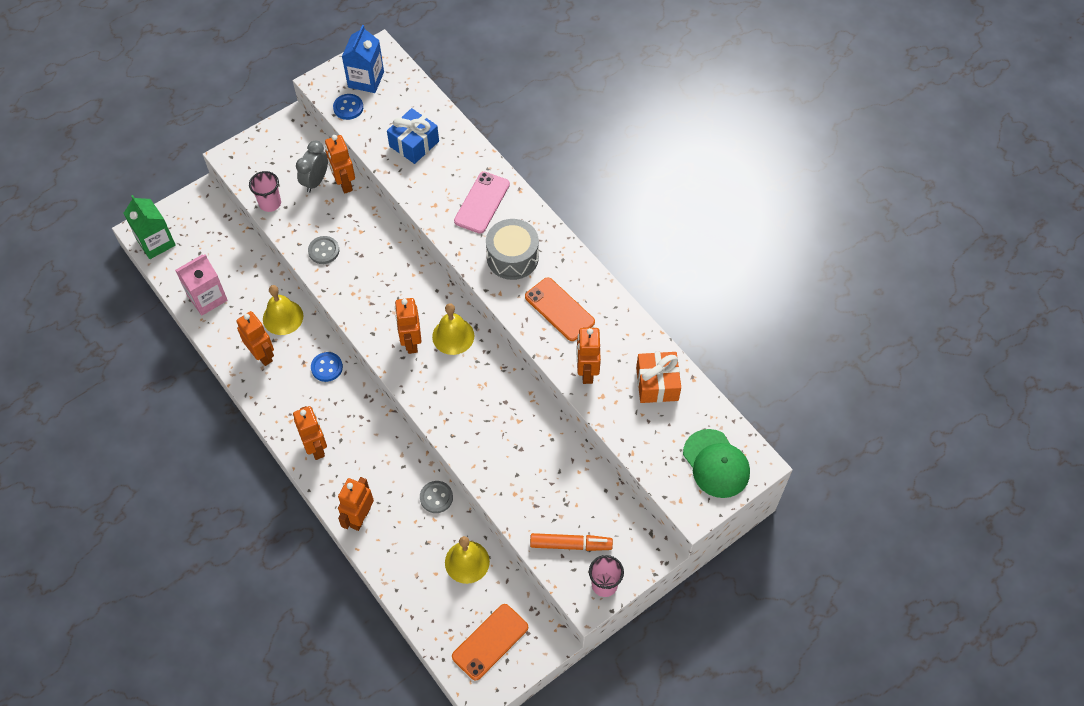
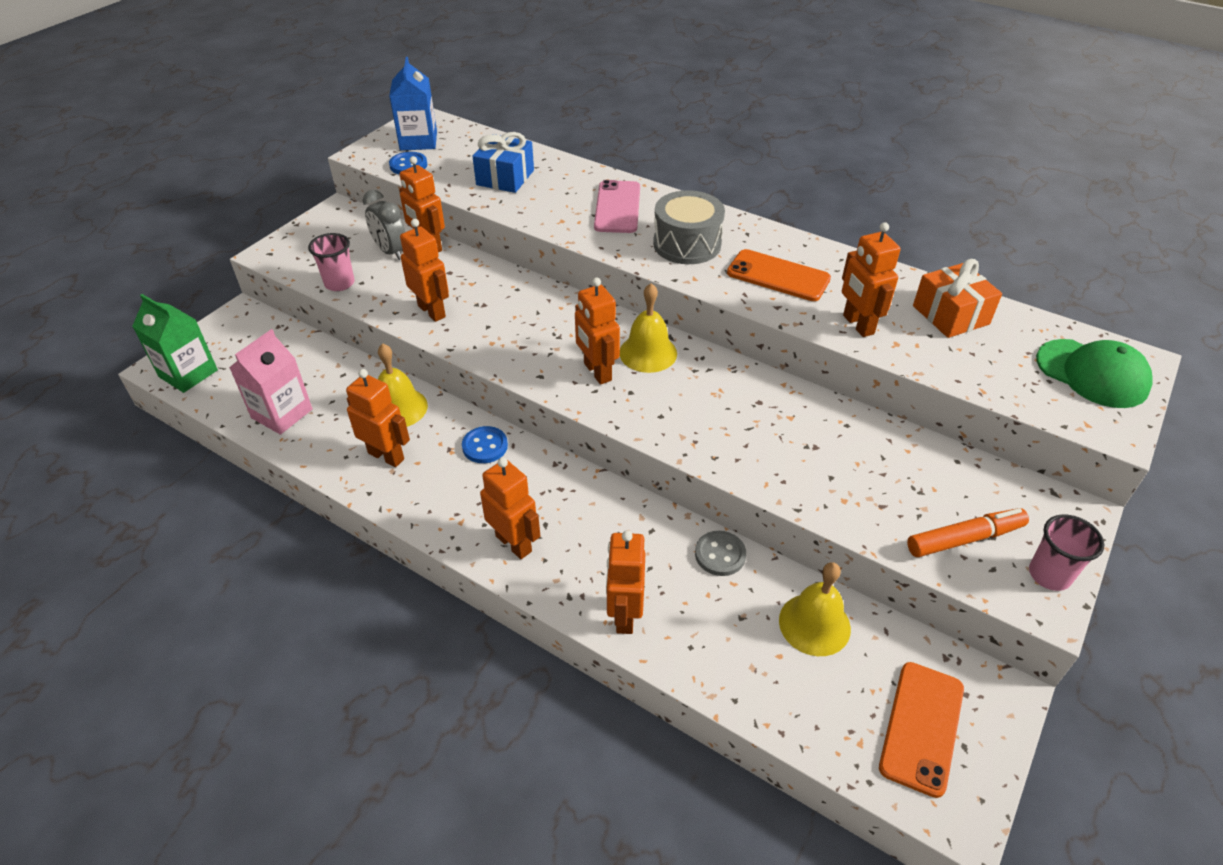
camera: 20 degrees left, 15 degrees down
grey clock [296,141,328,193] -> grey clock turned 45 degrees counterclockwise [363,190,406,260]
grey button [308,236,339,264] -> orange robot [400,219,449,322]

